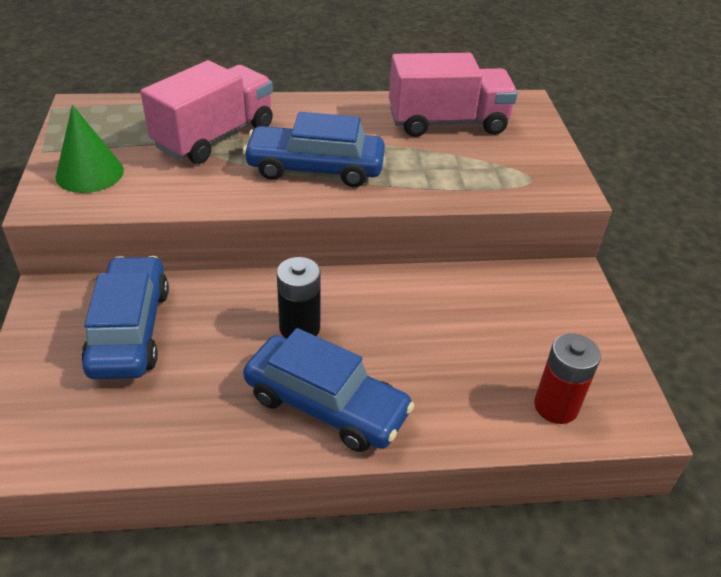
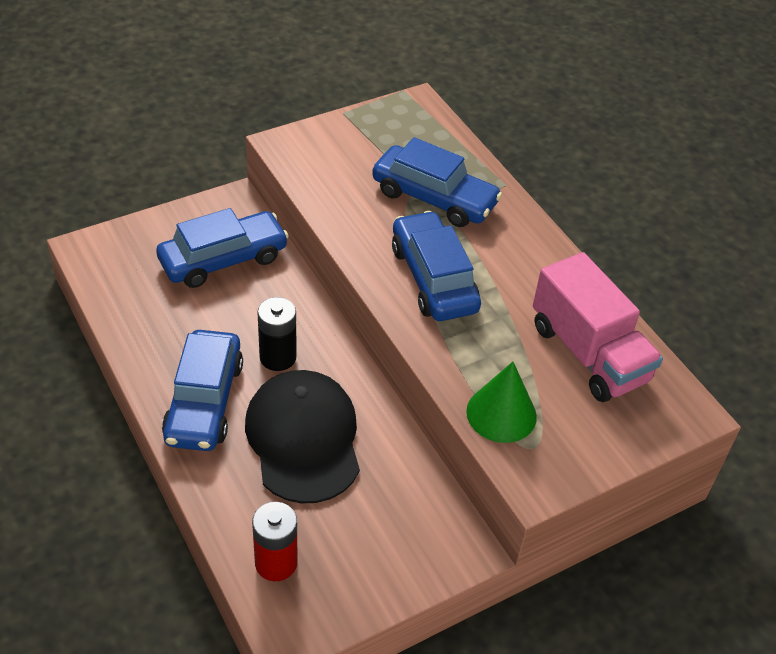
camera: 65 degrees right, 5 degrees up
green cone [55,105,124,193] -> green cone moved to [466,362,537,443]
pink truck [141,60,273,164] -> blue car [372,137,502,227]
none -> black cap [245,370,360,503]

